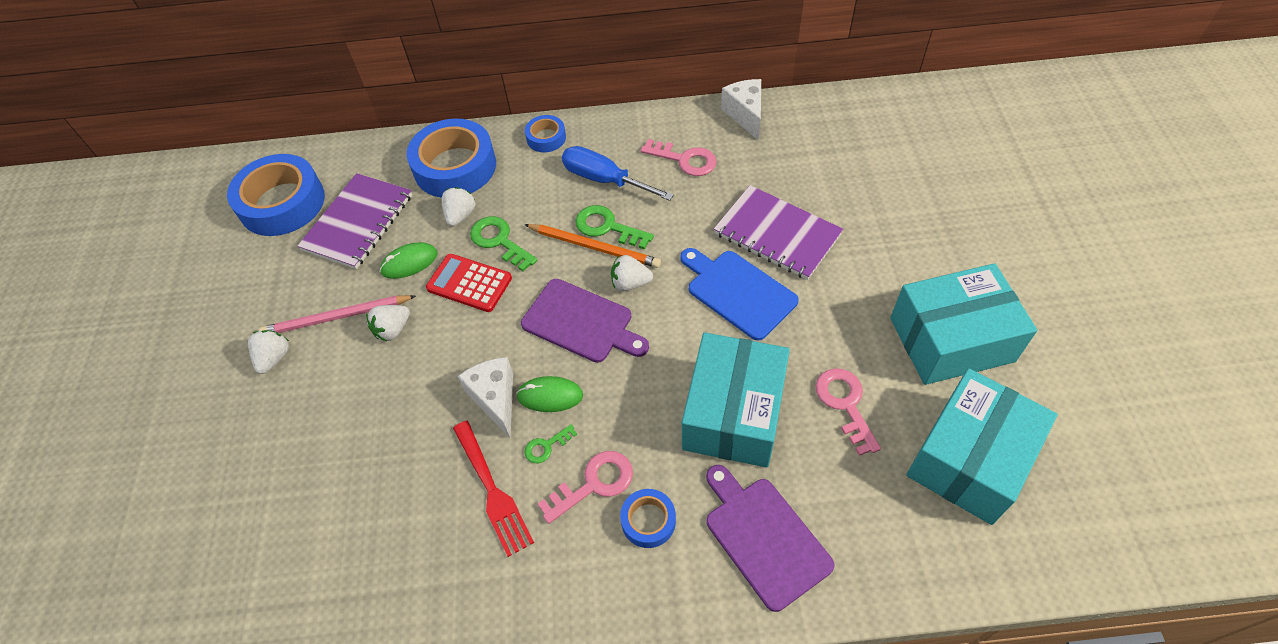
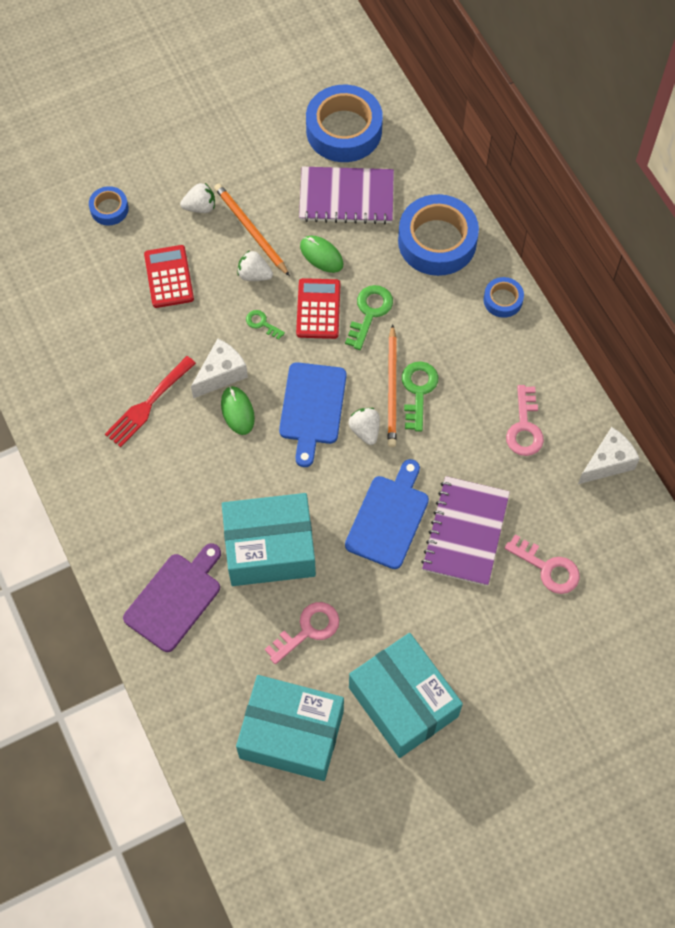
camera: 65 degrees right, 10 degrees up
pink pencil [259,295,416,333] -> orange pencil [214,183,290,276]
white strawberry [441,187,476,226] -> none
purple cutting board [521,279,649,363] -> blue cutting board [279,362,347,467]
green key [524,424,577,463] -> green key moved to [246,310,285,340]
pink key [538,451,633,524] -> pink key moved to [504,534,580,594]
blue screwdriver [562,146,674,201] -> none
blue tape [620,489,676,548] -> blue tape moved to [89,186,129,226]
none -> red calculator [144,245,194,308]

